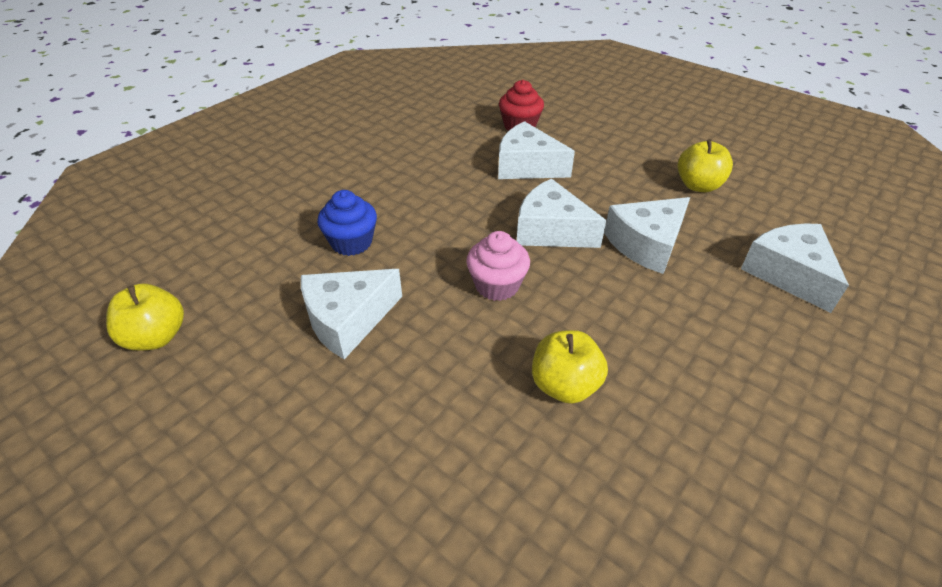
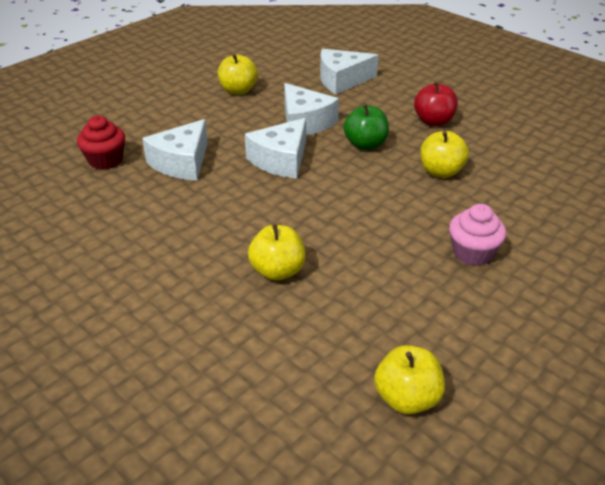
camera: 85 degrees left, 5 degrees down
white cheese [301,269,402,359] -> none
blue cupcake [317,190,377,256] -> yellow apple [248,224,306,281]
pink cupcake [466,231,530,301] -> pink cupcake moved to [449,204,506,266]
none -> green apple [344,104,389,150]
none -> red apple [414,82,458,126]

